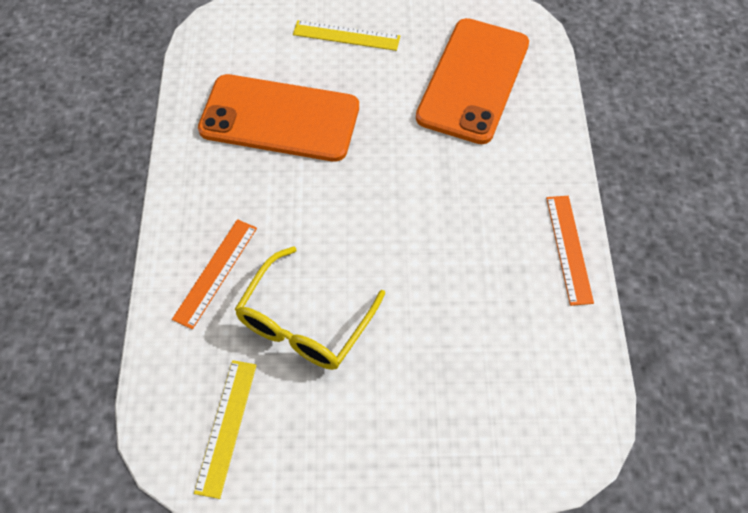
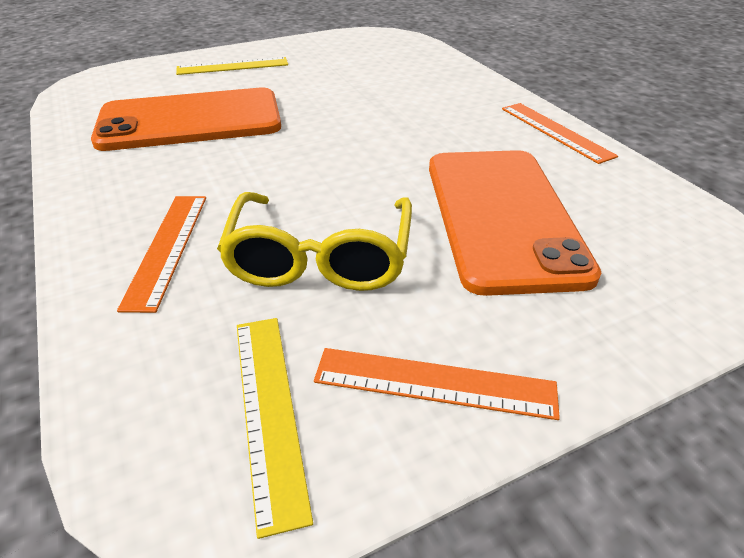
camera: 25 degrees left, 20 degrees down
orange phone [416,18,529,144] -> orange phone moved to [429,150,601,296]
none -> orange ruler [314,348,560,420]

